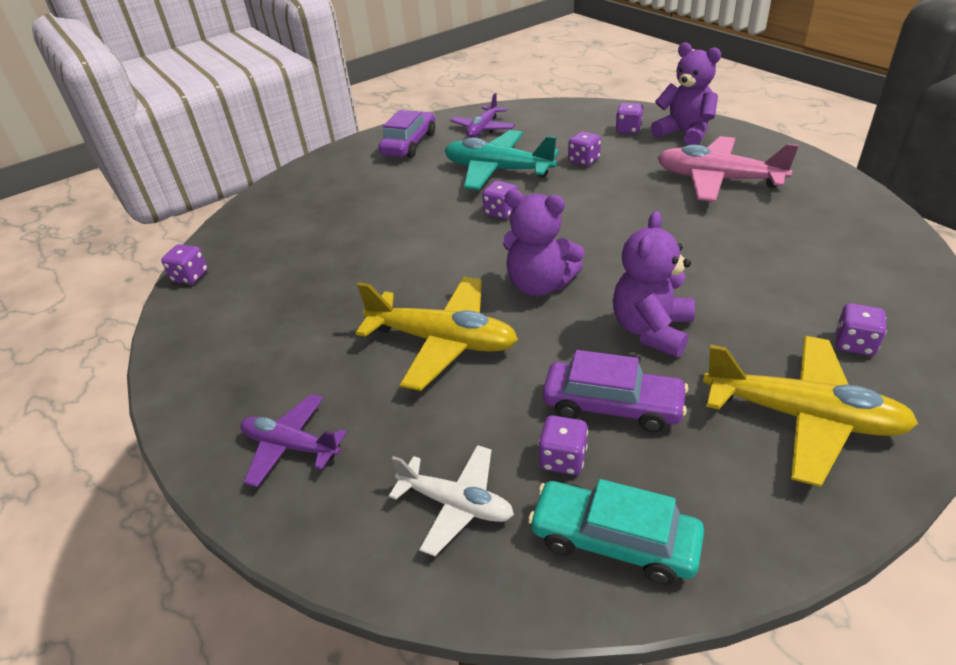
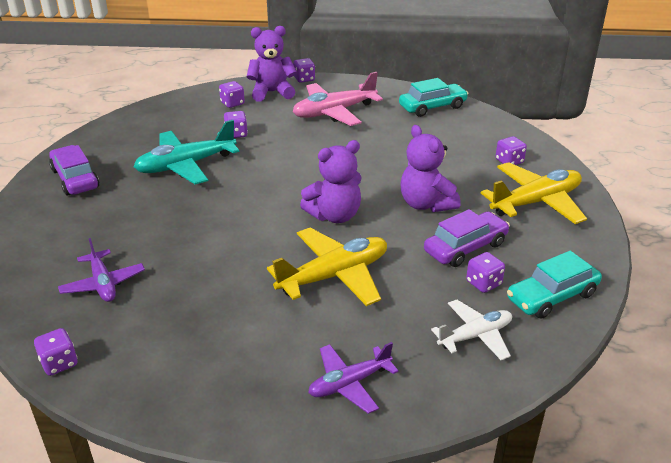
camera: 55 degrees left, 5 degrees down
purple plane [450,93,515,138] -> purple plane moved to [58,238,145,302]
purple dice [482,181,517,219] -> purple dice moved to [293,58,315,83]
none -> turquoise car [399,78,469,117]

